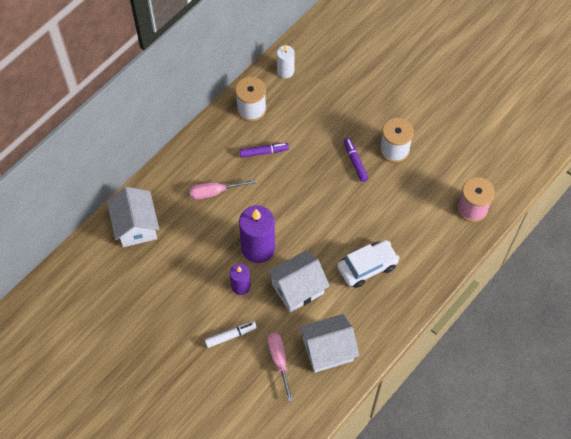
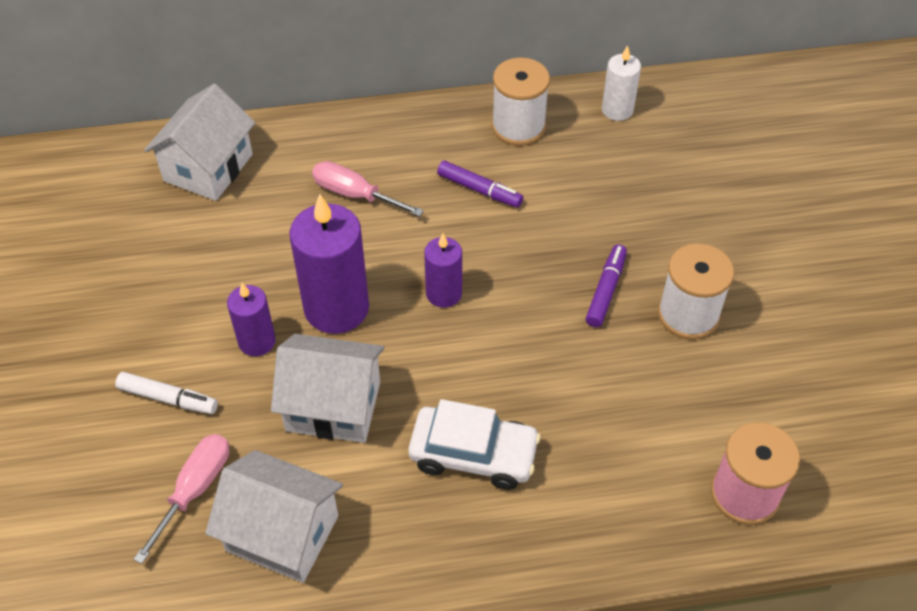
camera: 40 degrees right, 10 degrees down
none -> purple candle [424,234,462,308]

